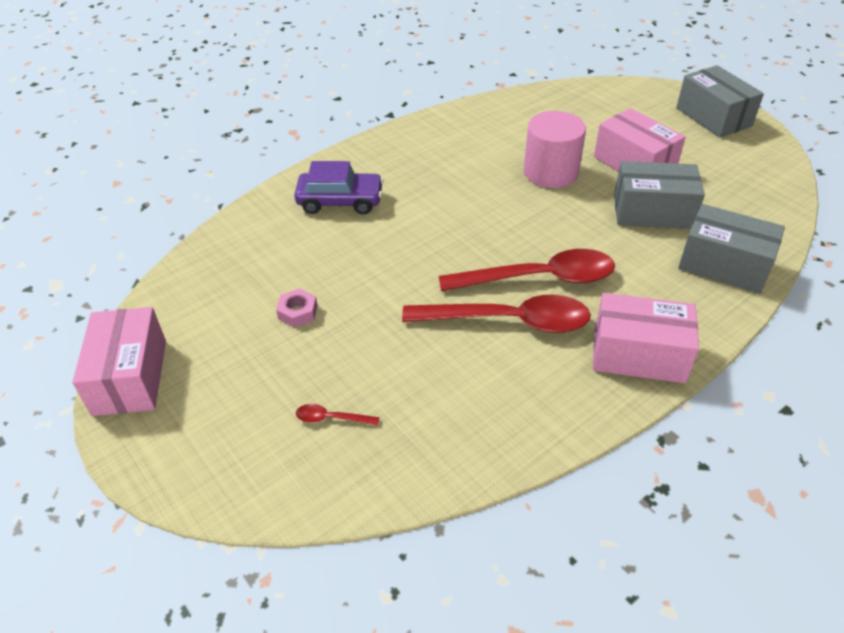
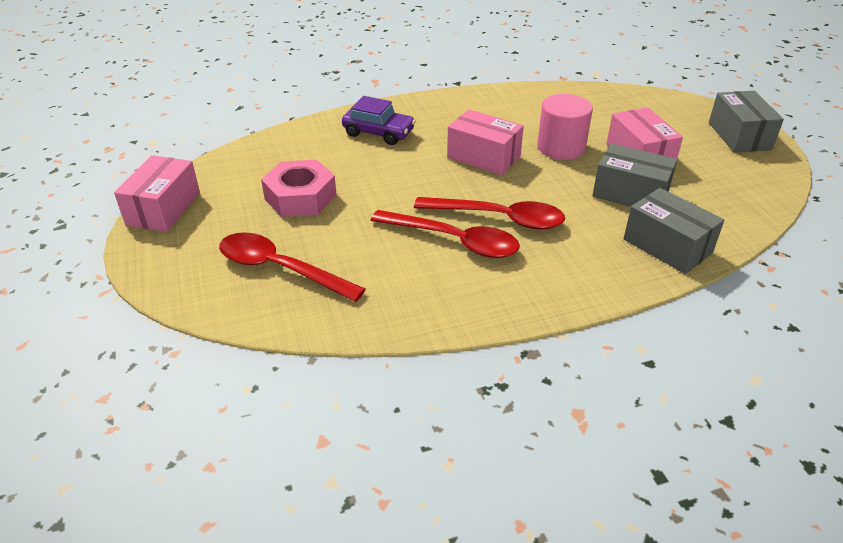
camera: 20 degrees right, 5 degrees down
pink nut [276,288,317,328] -> pink nut [261,160,337,217], size x2.17
red spoon [296,404,380,426] -> red spoon [219,232,366,302], size x2.47
pink box [593,293,699,383] -> pink box moved to [447,109,524,175]

